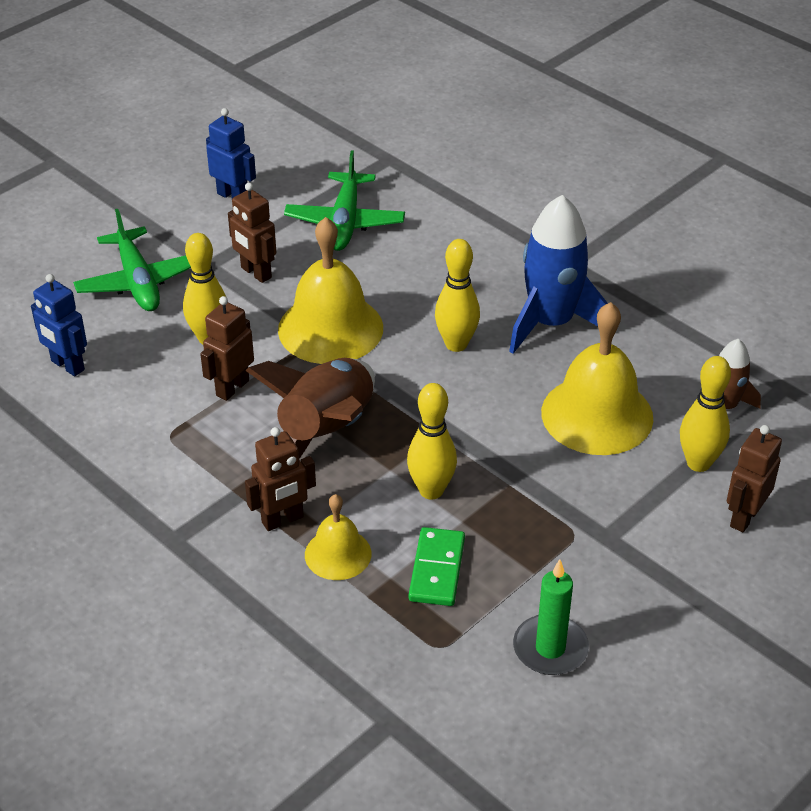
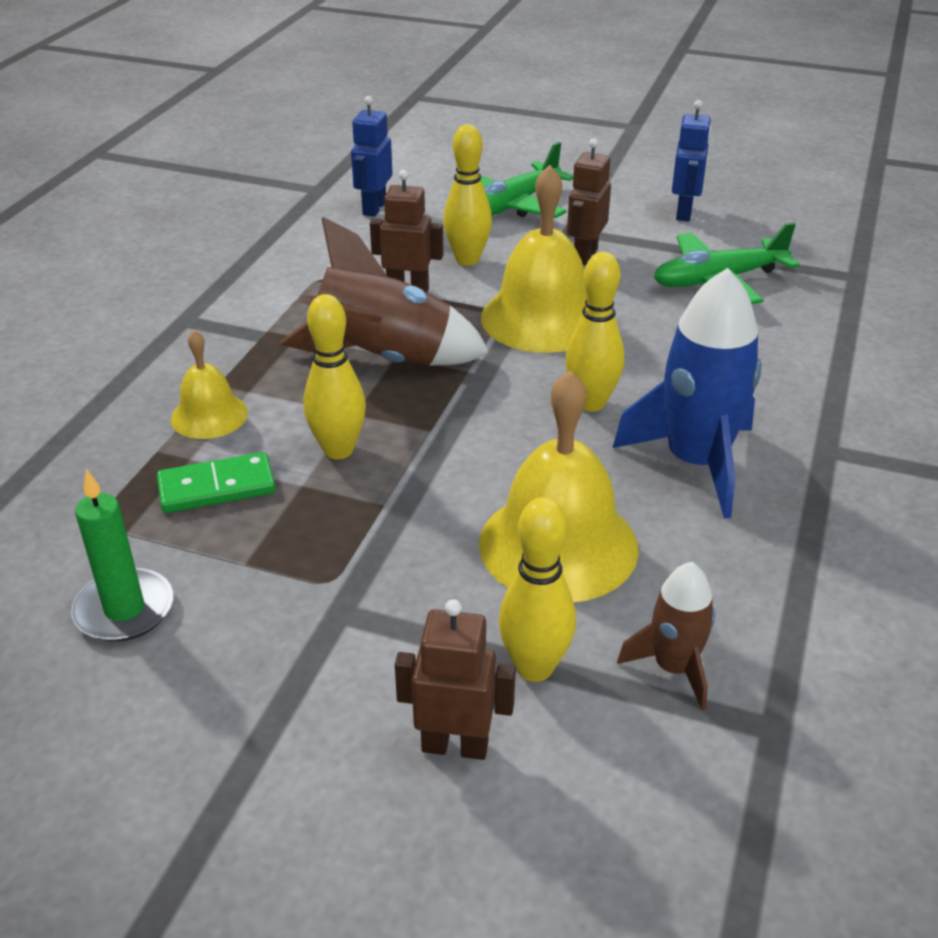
camera: 65 degrees right, 5 degrees down
brown robot [245,427,316,531] -> none

